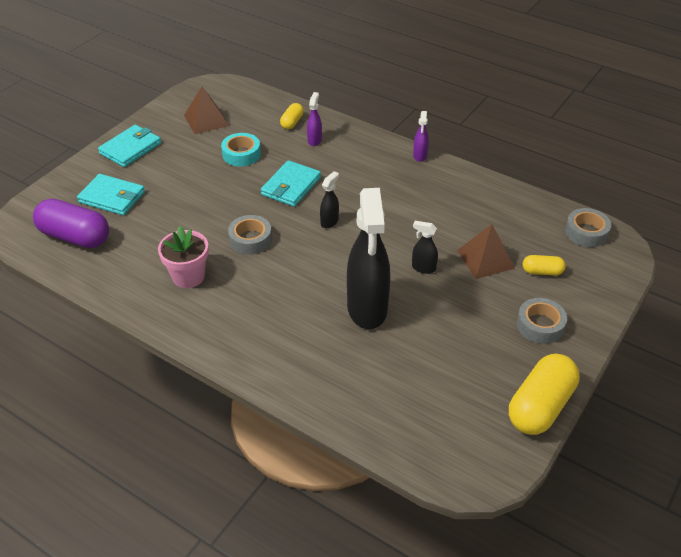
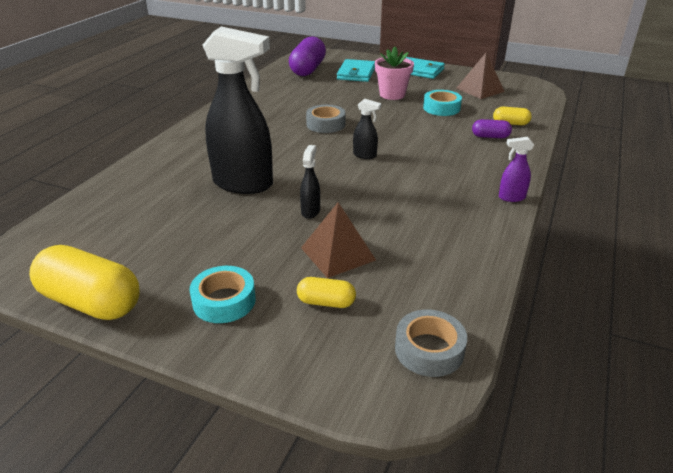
camera: 80 degrees right, 10 degrees down
pink flower pot [158,226,209,288] -> pink flower pot moved to [375,47,414,100]
turquoise wallet [261,160,321,207] -> none
purple spray bottle [307,92,322,146] -> purple capsule [472,119,512,138]
black spray bottle [347,188,390,329] -> black spray bottle turned 150 degrees counterclockwise [203,26,273,194]
grey tape [517,298,567,344] -> turquoise tape [189,266,256,323]
yellow capsule [523,255,566,276] -> yellow capsule turned 75 degrees counterclockwise [297,277,356,308]

